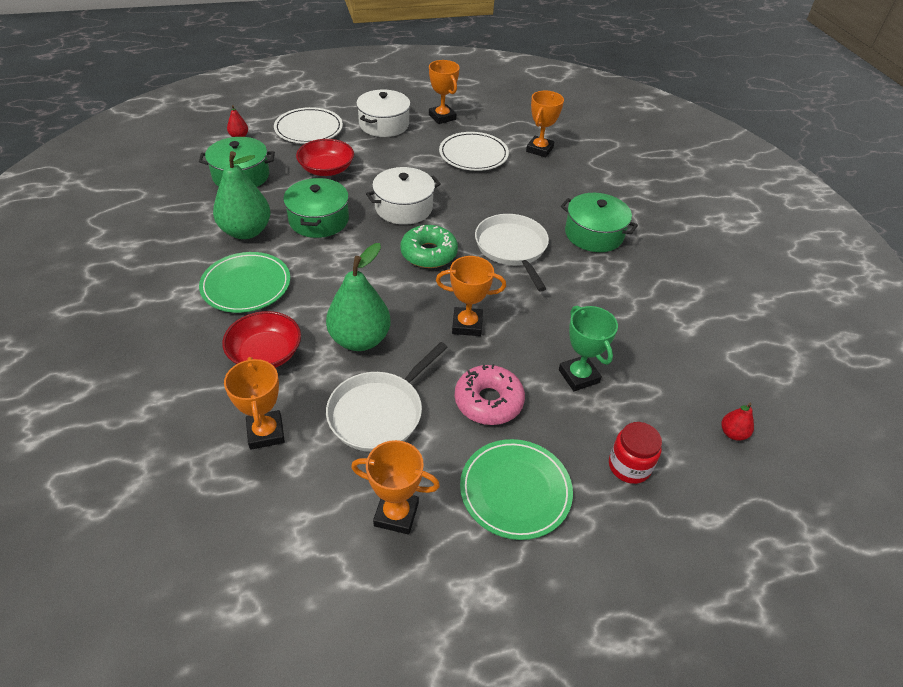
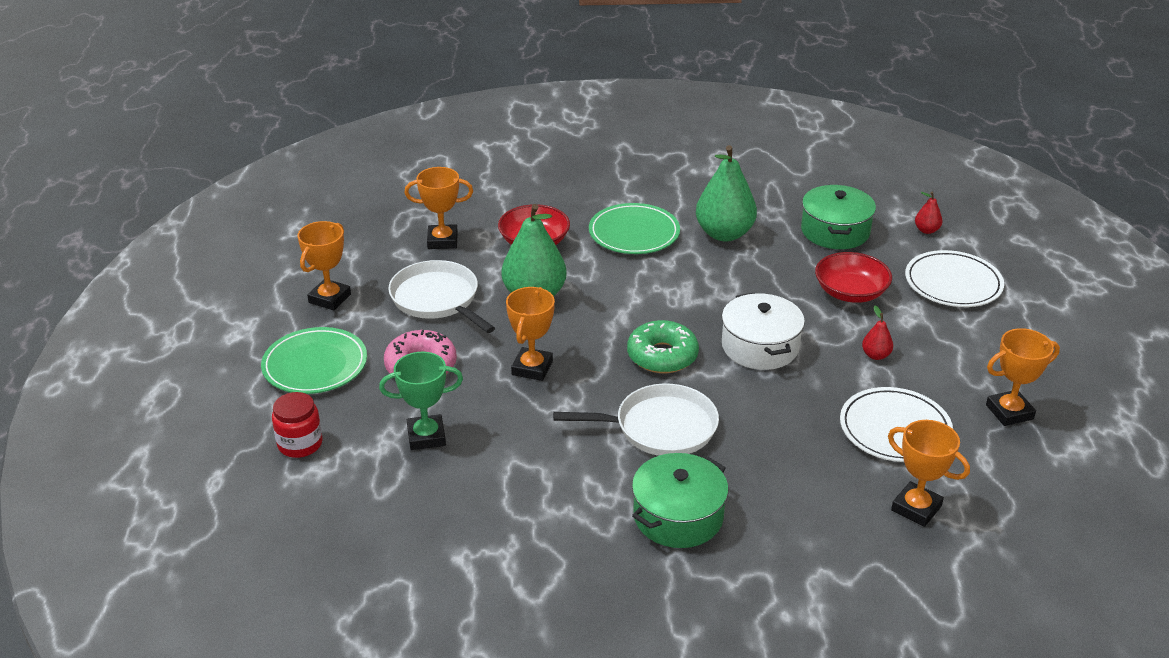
camera: 105 degrees right, 10 degrees down
green pot [283,178,349,238] -> none
white pot [356,89,411,137] -> none
red pear [721,403,754,441] -> red pear moved to [862,306,893,360]

